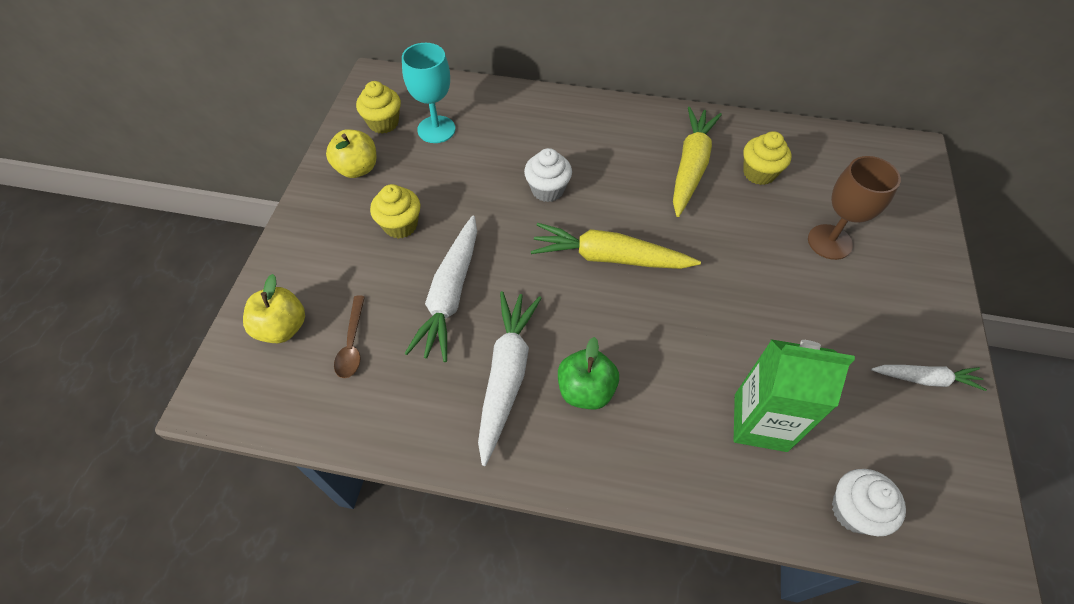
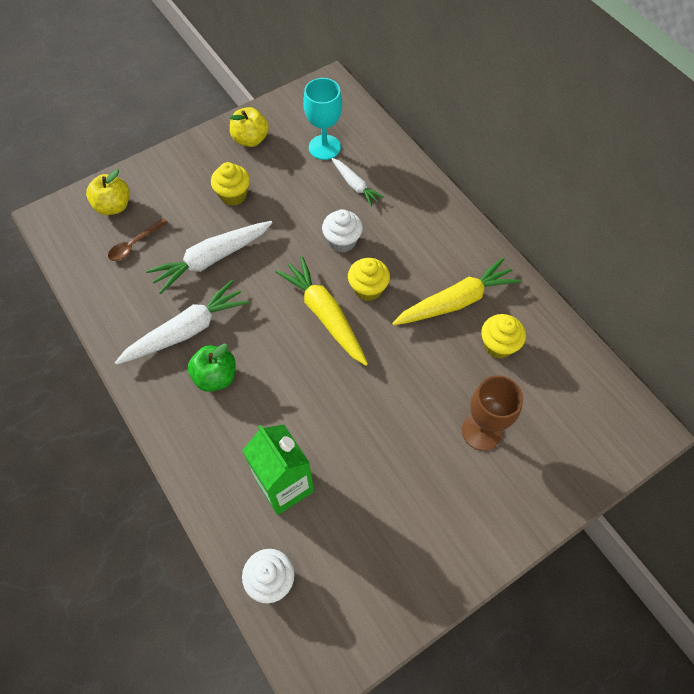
camera: 45 degrees right, 5 degrees up
yellow cupcake [356,81,401,134] -> yellow cupcake moved to [348,258,390,301]
white carrot [871,365,987,391] -> white carrot moved to [331,158,384,207]

